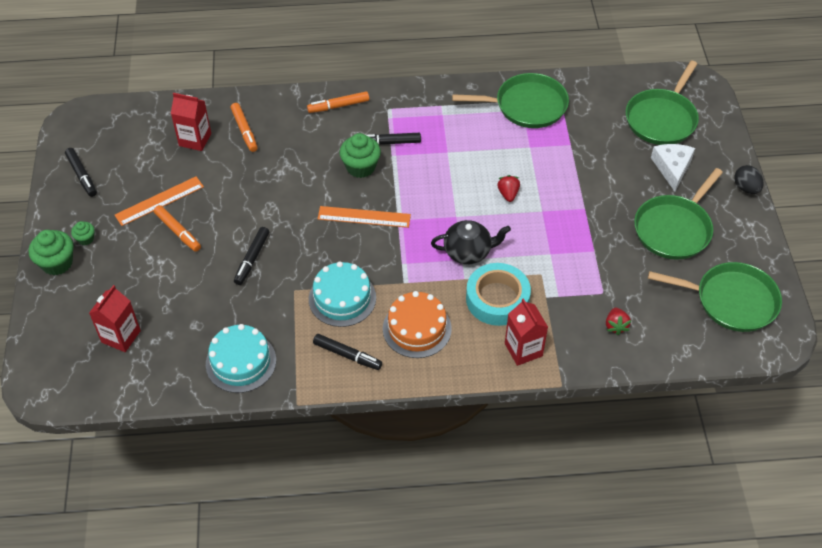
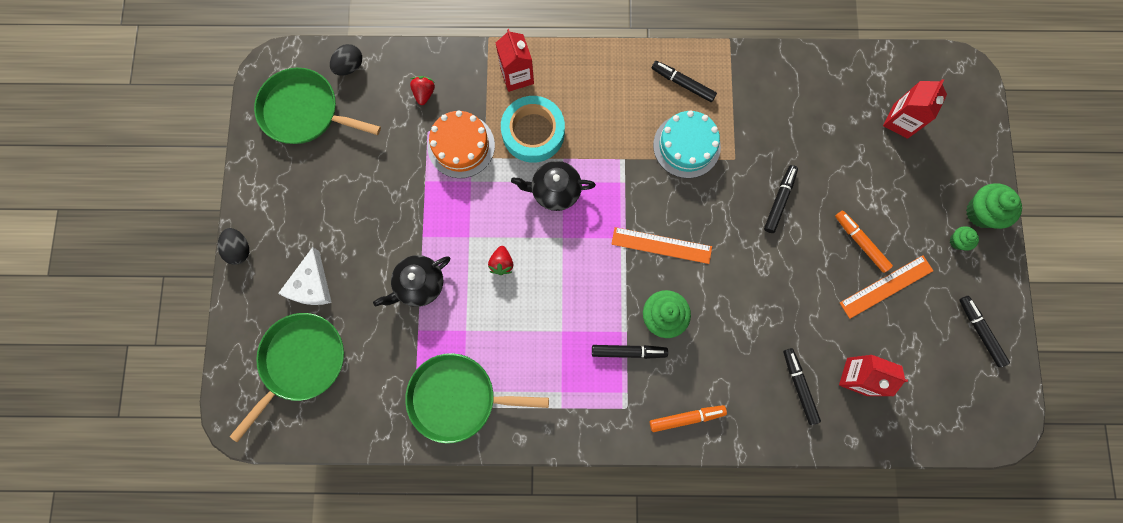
camera: 175 degrees left, 25 degrees up
turquoise cake [206,324,276,393] -> none
orange marker [231,103,258,152] -> black marker [783,348,821,425]
orange cake [383,291,452,358] -> orange cake moved to [428,110,495,178]
green pan [634,168,723,260] -> none
none -> black egg [330,44,362,76]
none -> black teapot [373,255,450,307]

